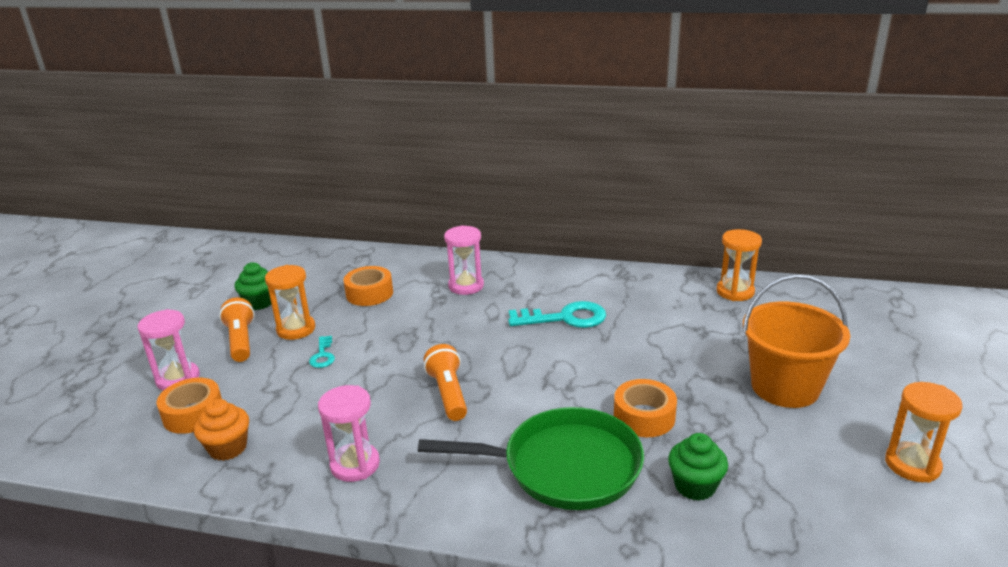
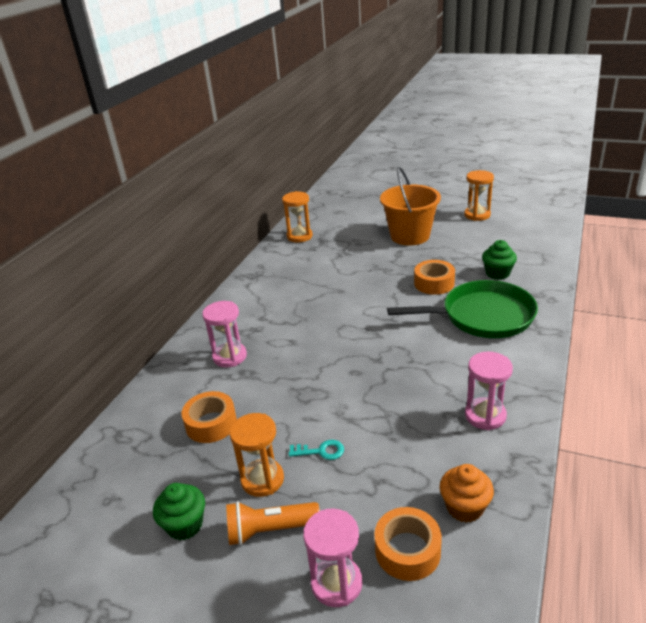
camera: 80 degrees left, 5 degrees up
green pan [418,407,644,510] -> green pan turned 75 degrees clockwise [387,280,538,338]
orange flashlight [424,344,467,421] -> none
turquoise key [508,301,606,328] -> none

